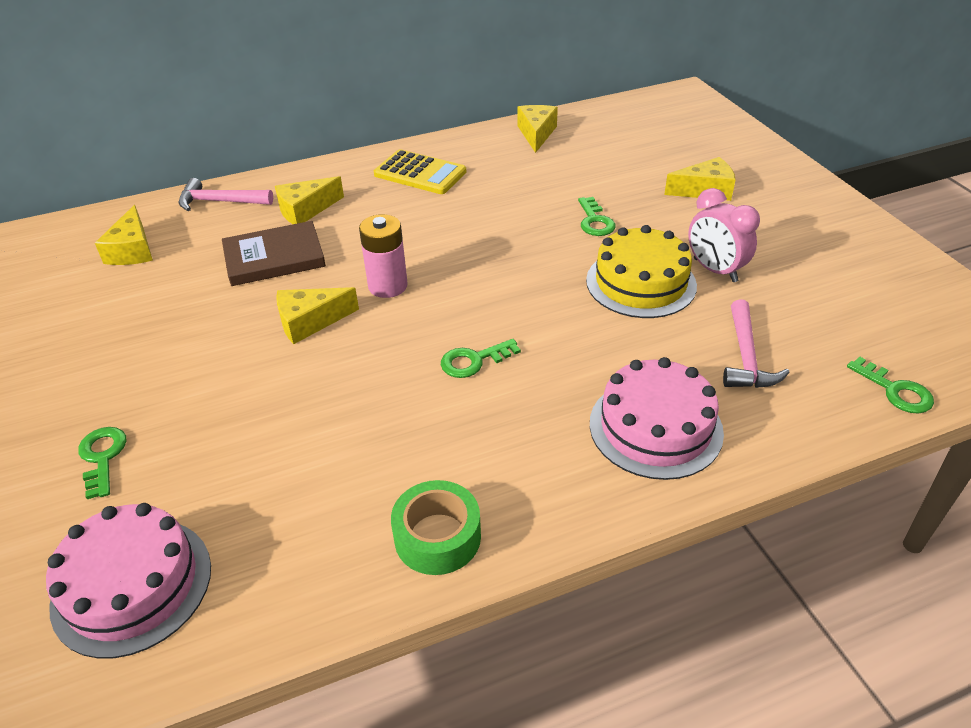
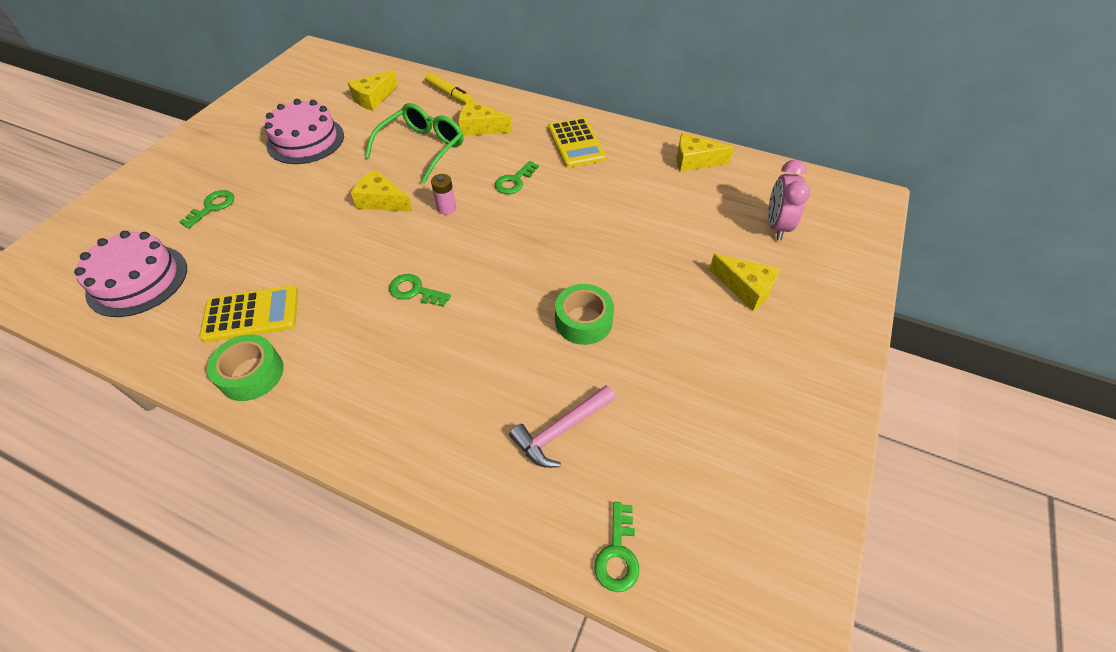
camera: 45 degrees right, 10 degrees up
pink hammer [179,178,273,211] -> yellow marker [425,73,472,104]
brown book [222,221,326,286] -> green glasses [365,103,463,184]
pink battery [359,214,408,298] -> pink battery [431,174,456,215], size x0.63
yellow cheese [517,105,558,153] -> yellow cheese turned 135 degrees counterclockwise [676,133,734,172]
green key [578,197,616,236] -> green key moved to [495,161,539,194]
yellow cake [586,225,697,318] -> green tape [555,284,614,345]
pink cake [590,357,724,480] -> pink cake moved to [264,99,344,164]
pink clock [688,188,760,282] -> pink clock moved to [768,160,810,240]
none -> yellow calculator [199,285,298,343]

